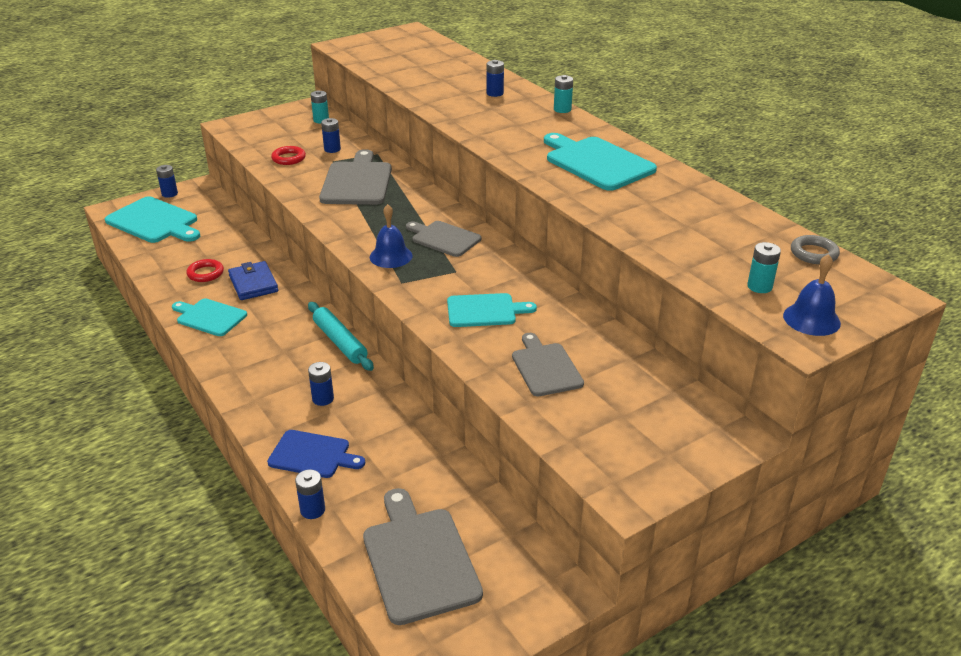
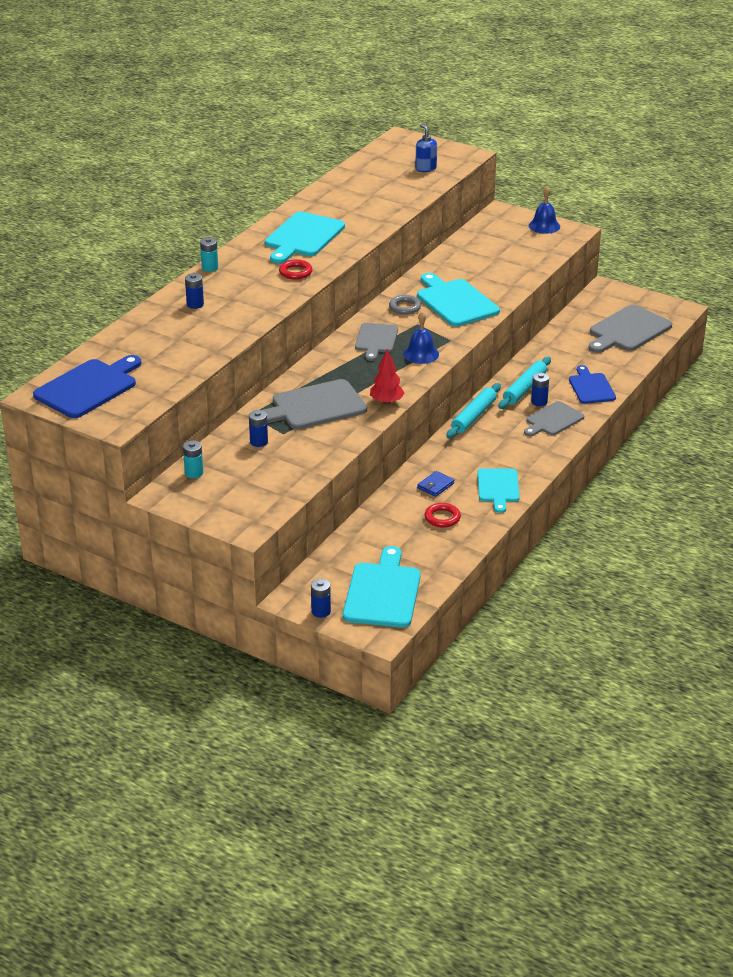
camera: 115 degrees left, 0 degrees up
blue wallet [228,261,278,300] -> blue wallet [417,471,454,497], size x0.65
red ring [271,146,306,165] -> red ring moved to [279,259,312,280]
blue battery [295,469,325,519] -> none
turquoise cutting board [447,293,537,327] -> turquoise cutting board [417,273,500,327], size x1.56
grey cutting board [512,333,584,397] -> grey cutting board moved to [524,401,584,436]
turquoise battery [747,242,781,293] -> blue soap dispenser [415,124,437,172]
blue bell [783,254,841,336] -> blue bell moved to [529,187,560,234]
grey ring [791,235,840,264] -> grey ring moved to [389,295,421,315]
none -> blue cutting board [33,355,142,418]
none -> red tree [370,349,405,405]
none -> turquoise rolling pin [499,357,551,409]

